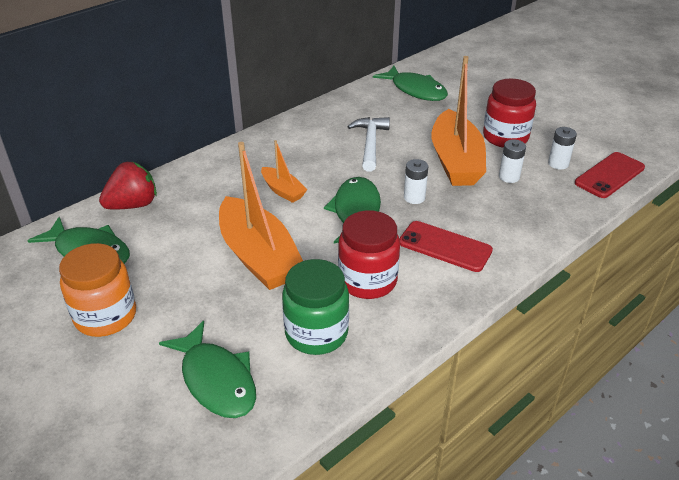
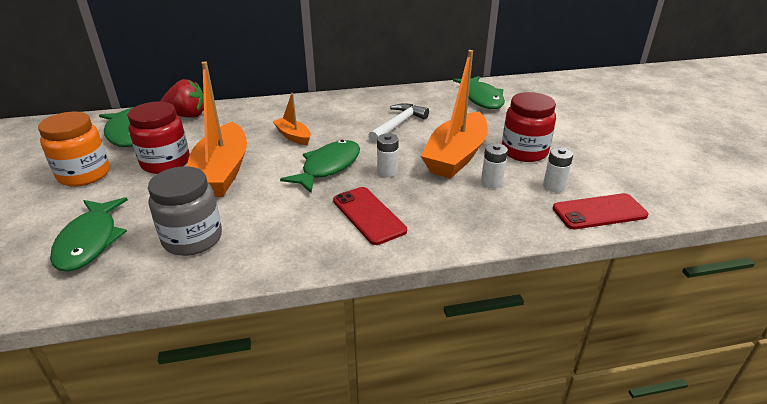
camera: 30 degrees right, 5 degrees down
orange boat [261,140,307,203] -> orange boat turned 150 degrees clockwise [272,93,311,145]
green jar [282,259,349,355] -> grey jar [148,166,222,256]
red jar [338,210,400,299] -> red jar moved to [128,102,190,174]

